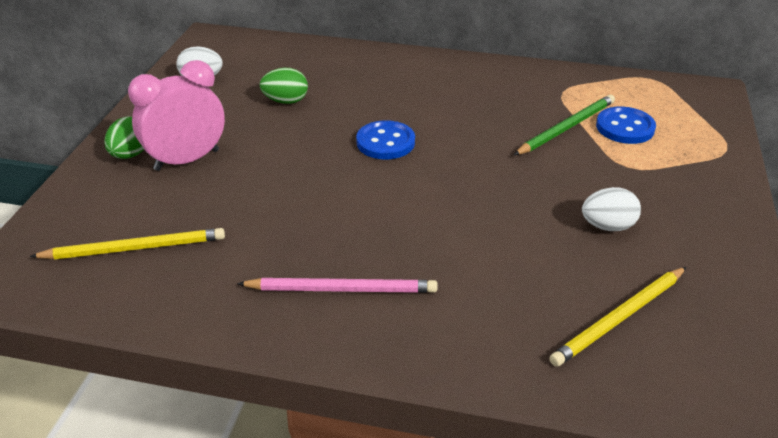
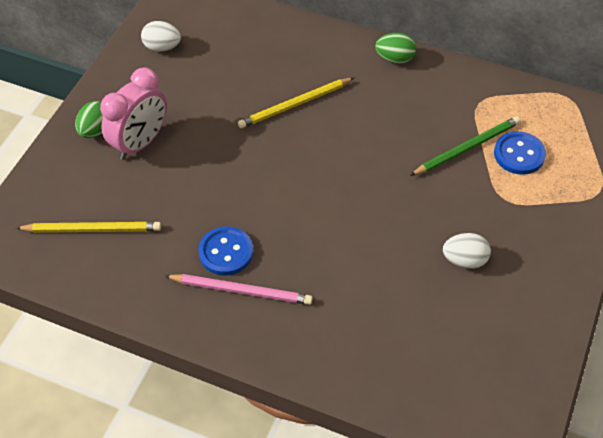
camera: 10 degrees right, 15 degrees up
pink clock [128,60,225,171] -> pink clock turned 150 degrees clockwise [100,67,167,160]
green egg [260,68,308,104] -> green egg moved to [375,33,416,64]
blue button [356,120,415,160] -> blue button moved to [198,226,253,275]
yellow pencil [549,267,686,367] -> yellow pencil moved to [238,78,354,128]

